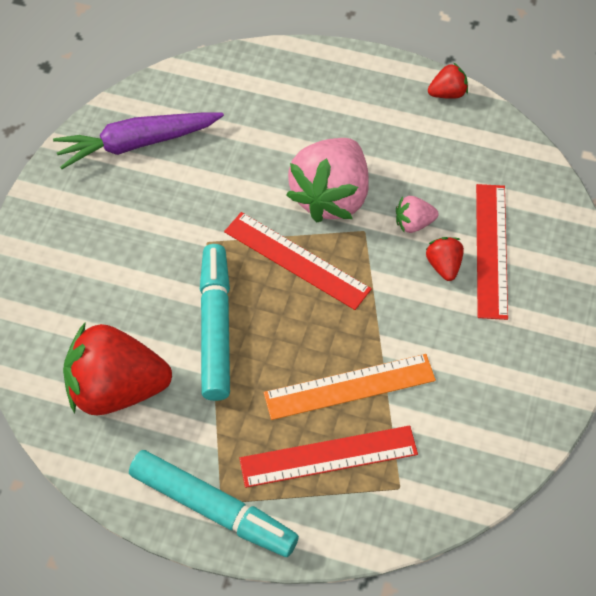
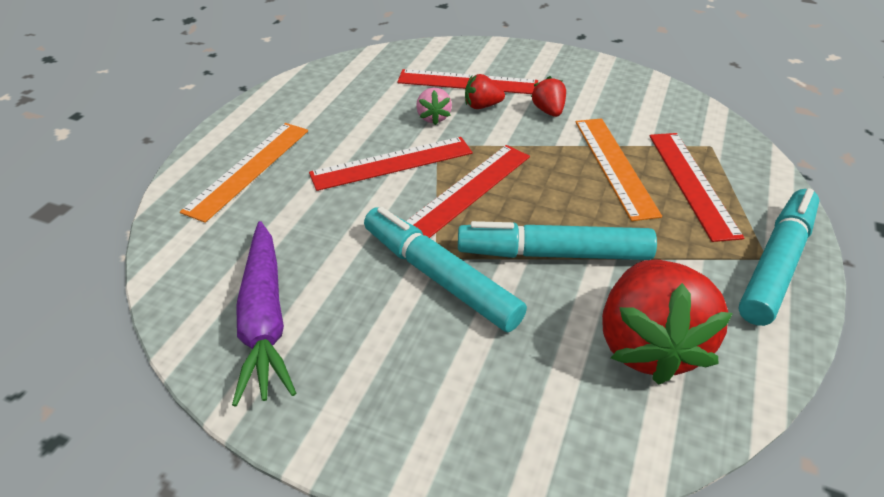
camera: 85 degrees left, 15 degrees down
pink strawberry [286,138,368,222] -> red ruler [309,137,472,191]
red strawberry [428,62,468,99] -> red strawberry moved to [531,76,566,117]
none -> orange ruler [180,123,308,223]
none -> turquoise marker [364,207,527,332]

